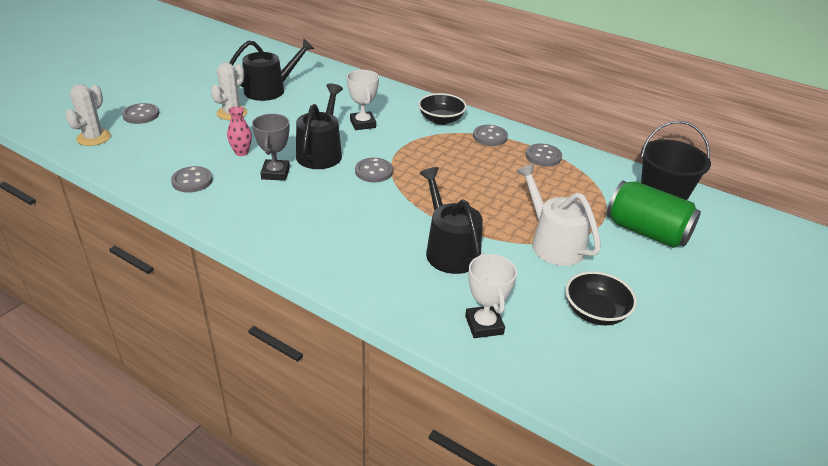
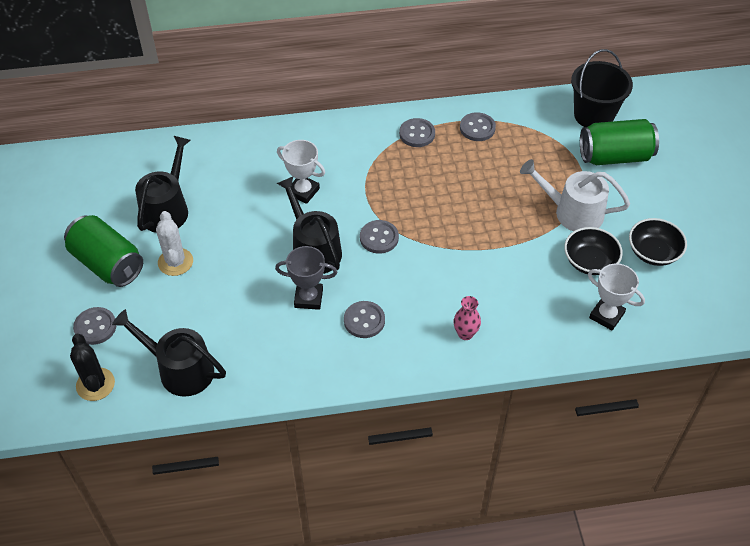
camera: 40 degrees left, 15 degrees up
white cactus [65,84,111,146] -> black cactus [70,334,115,401]
grey button [171,166,213,193] -> grey button moved to [344,301,385,338]
pink vase [227,106,252,156] -> pink vase moved to [454,296,481,340]
grey trophy [252,114,290,181] -> grey trophy turned 45 degrees counterclockwise [275,246,337,310]
black bowl [418,93,467,125] -> black bowl moved to [564,227,623,275]
black watering can [419,167,483,274] -> black watering can moved to [112,309,226,397]
none -> green can [64,215,143,287]

